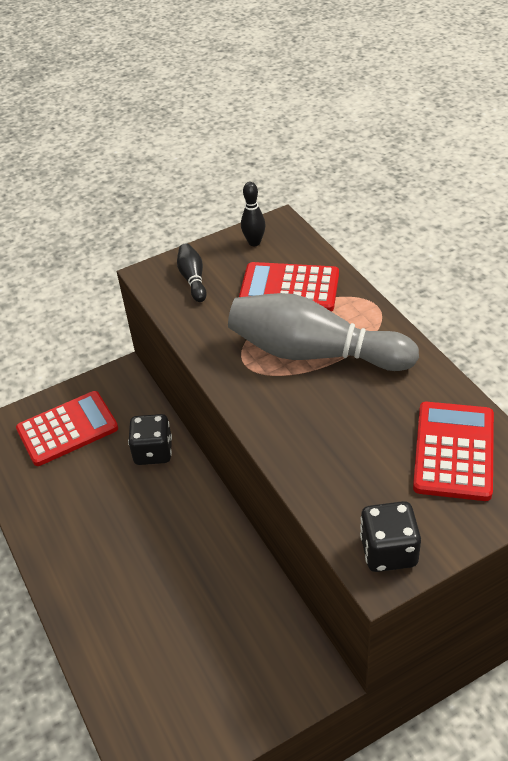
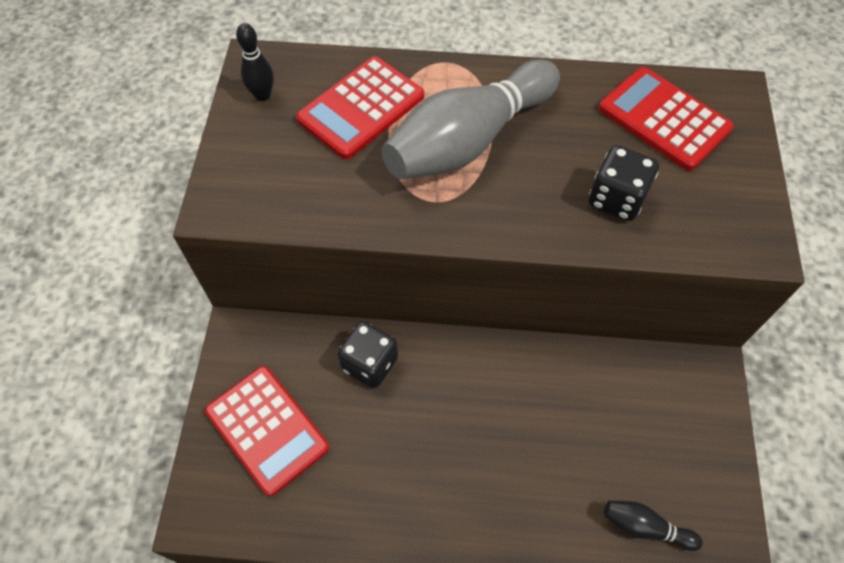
camera: 60 degrees left, 15 degrees up
red calculator [16,391,118,466] -> red calculator turned 135 degrees clockwise [205,366,329,496]
black bowling pin [177,243,207,302] -> black bowling pin moved to [604,501,702,551]
black dice [360,501,421,572] -> black dice moved to [589,145,659,221]

